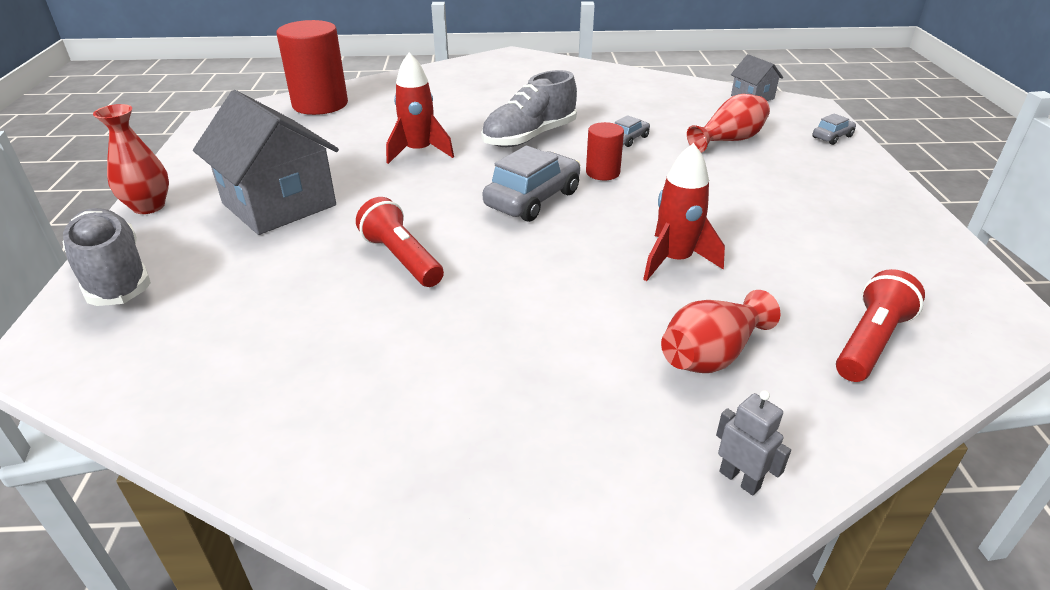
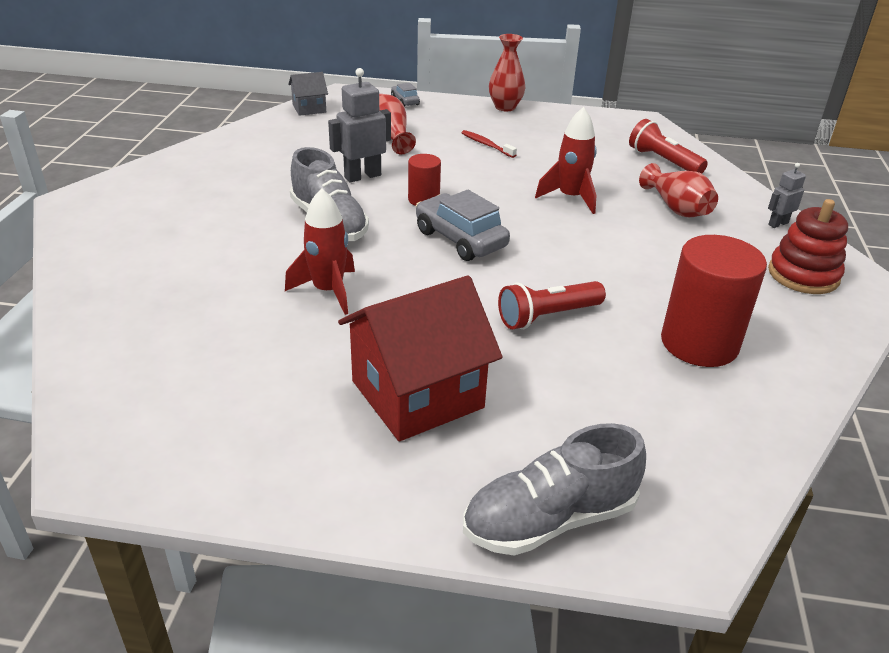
camera: 80 degrees left, 0 degrees up
red vase [93,104,169,214] -> red vase moved to [489,34,525,111]
grey house [193,90,339,235] -> red house [338,275,502,441]
red cylinder [276,20,348,115] -> red cylinder moved to [661,235,767,367]
grey car [615,115,650,147] -> grey robot [328,68,391,183]
none -> red toothbrush [462,130,517,158]
none -> red stacking toy [768,199,848,294]

